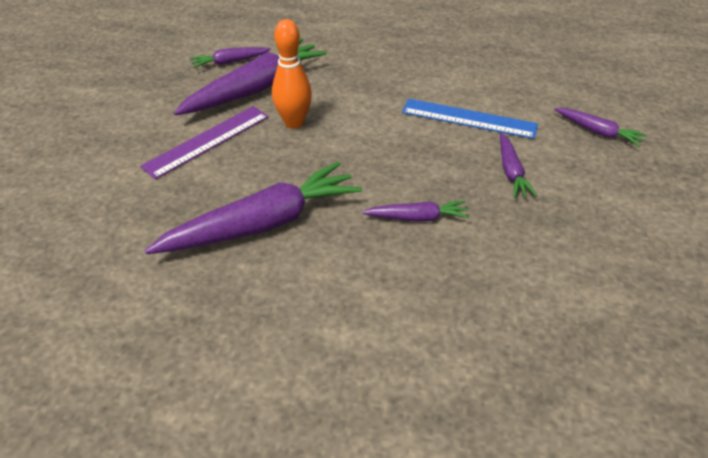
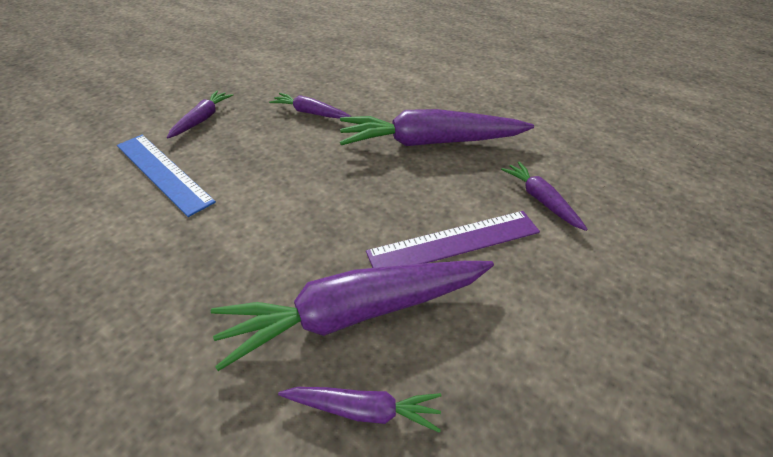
camera: 155 degrees left, 0 degrees up
orange bowling pin [272,19,312,128] -> none
purple carrot [554,108,647,147] -> purple carrot moved to [501,162,588,231]

